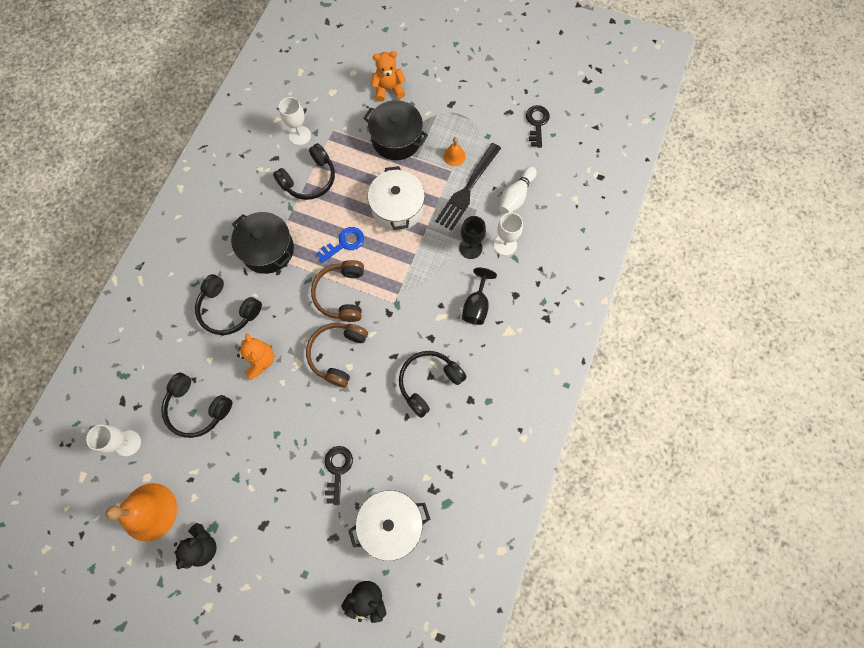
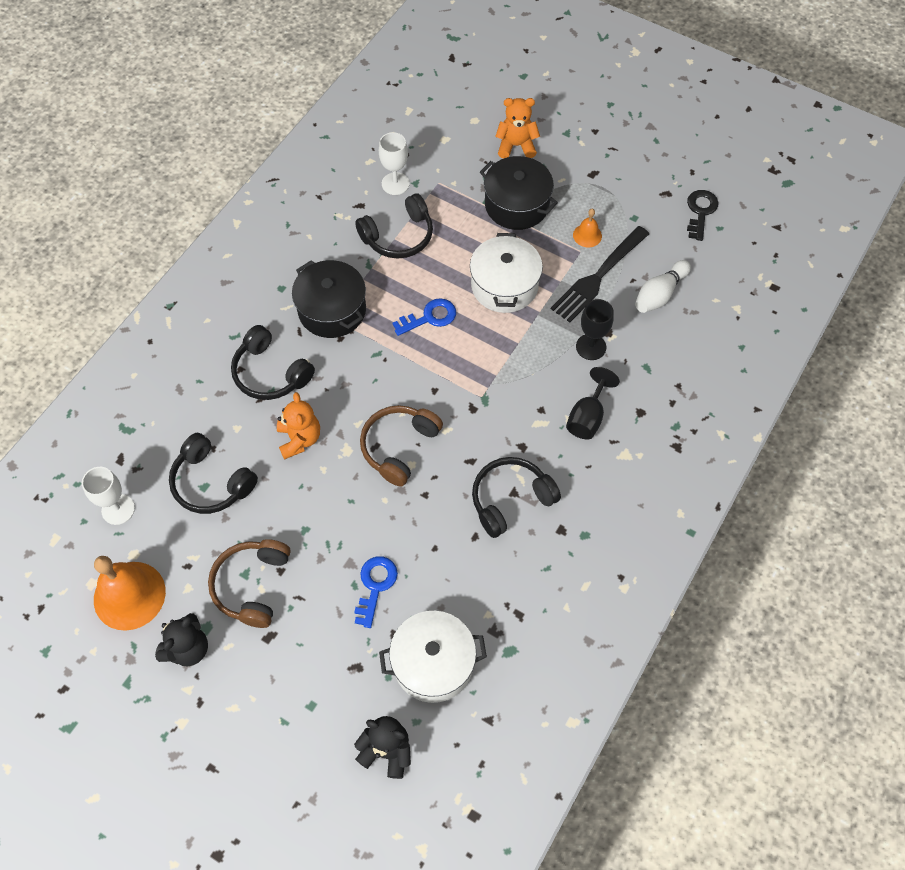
camera: 10 degrees right, 10 degrees down
brown headphones [311,260,364,322] -> brown headphones moved to [208,539,291,628]
black key [325,446,353,505] -> blue key [354,556,398,628]
white goblet [494,212,523,256] -> none

